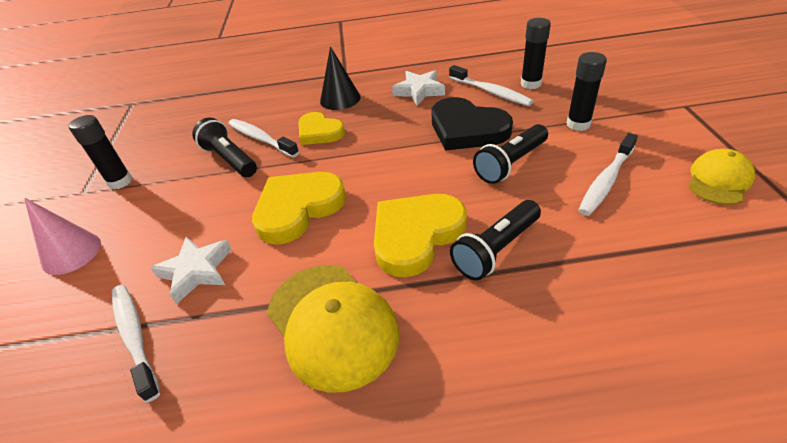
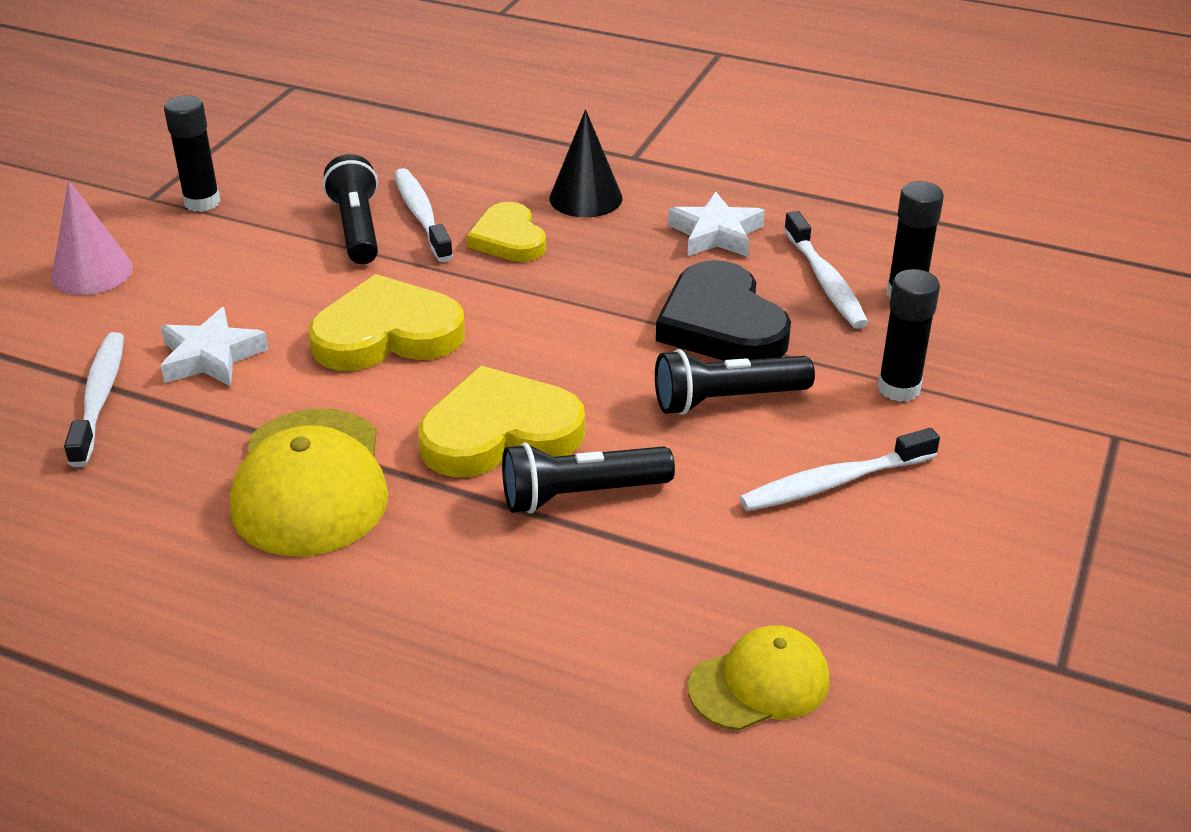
camera: 25 degrees right, 5 degrees down
yellow cap [688,149,755,205] -> yellow cap moved to [688,625,830,730]

